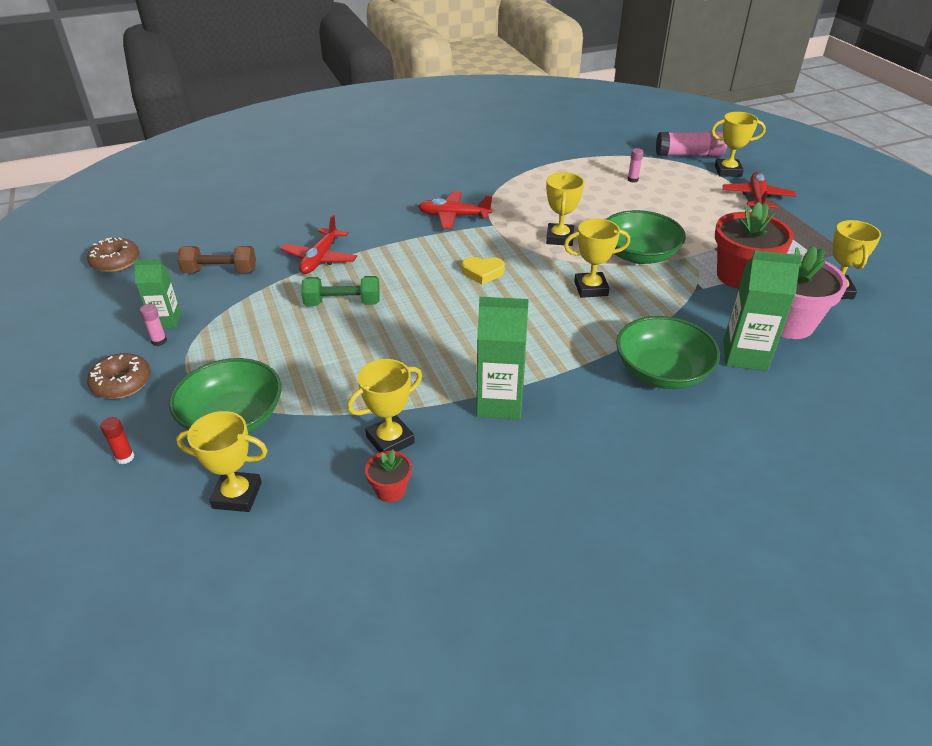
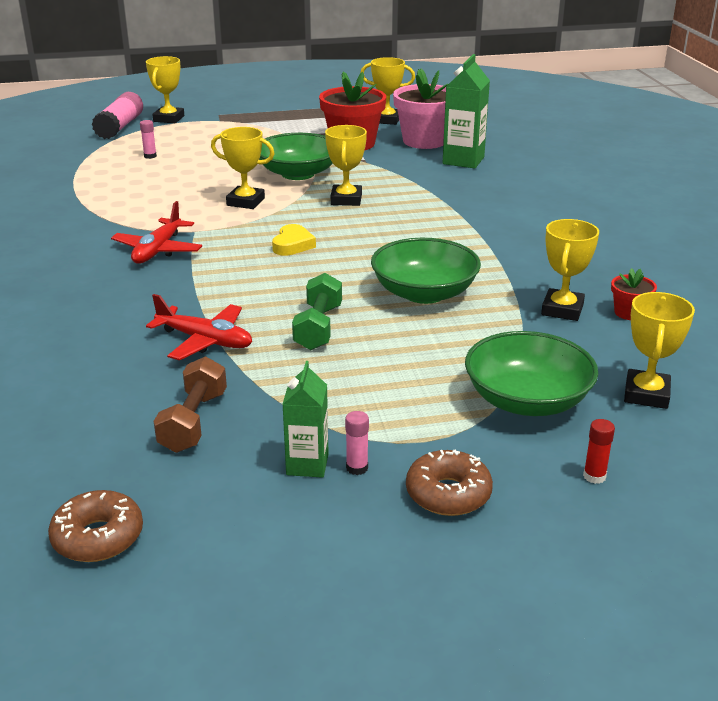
camera: 80 degrees left, 10 degrees down
yellow trophy [347,359,422,453] -> yellow trophy turned 45 degrees clockwise [541,219,599,321]
green carton [476,297,529,420] -> none
green bowl [616,316,720,389] -> green bowl moved to [371,238,481,304]
red plane [722,172,796,208] -> none

